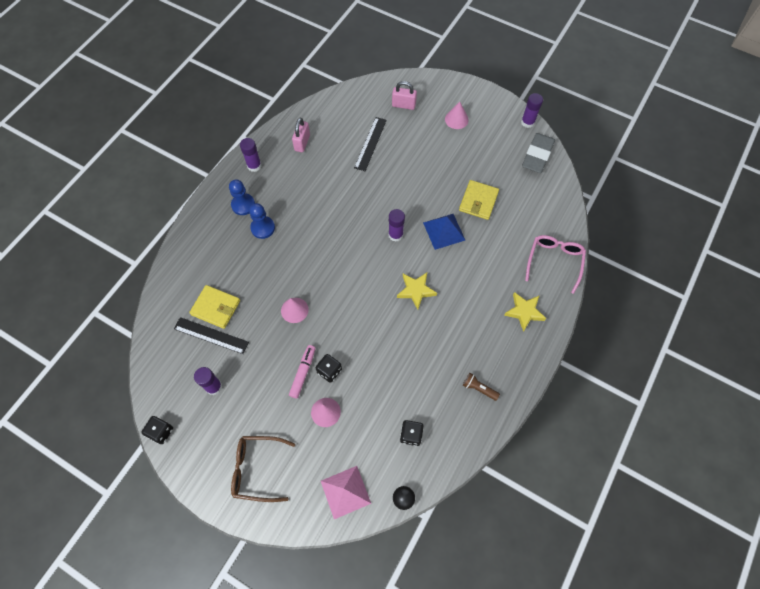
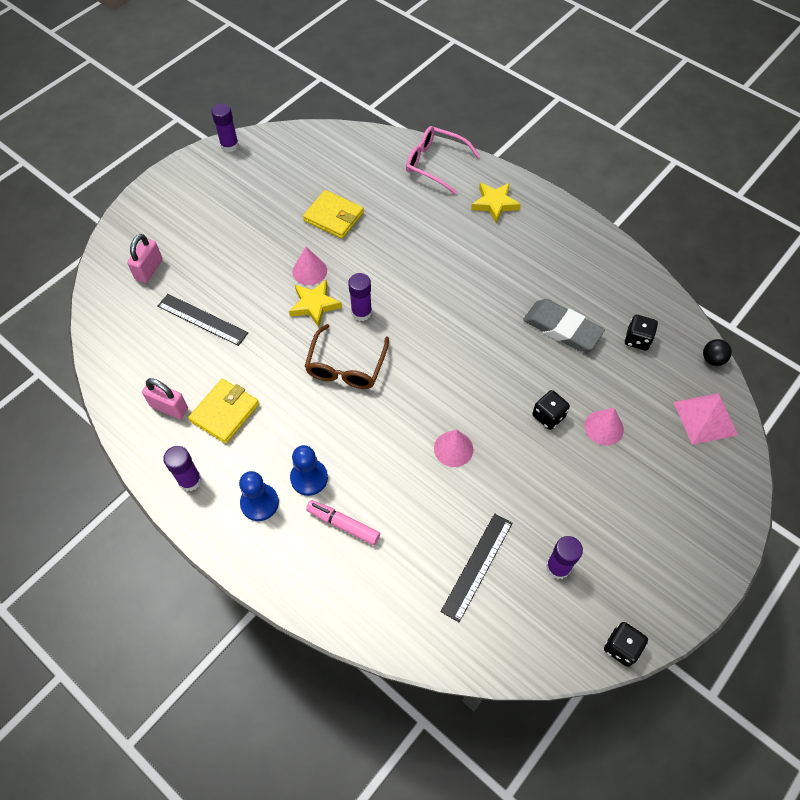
camera: 80 degrees left, 5 degrees down
yellow wallet [189,285,240,329] -> yellow wallet moved to [188,379,259,444]
brown glasses [231,436,295,502] -> brown glasses moved to [304,324,389,389]
pink marker [289,345,316,399] -> pink marker moved to [306,500,380,545]
yellow star [397,273,437,309] -> yellow star moved to [289,279,342,327]
blue pyramid [423,214,465,250] -> none
pink cone [445,102,469,129] -> pink cone moved to [292,247,327,285]
brown flashlight [463,373,500,401] -> none
grey eraser [522,133,555,173] -> grey eraser moved to [523,299,605,351]

